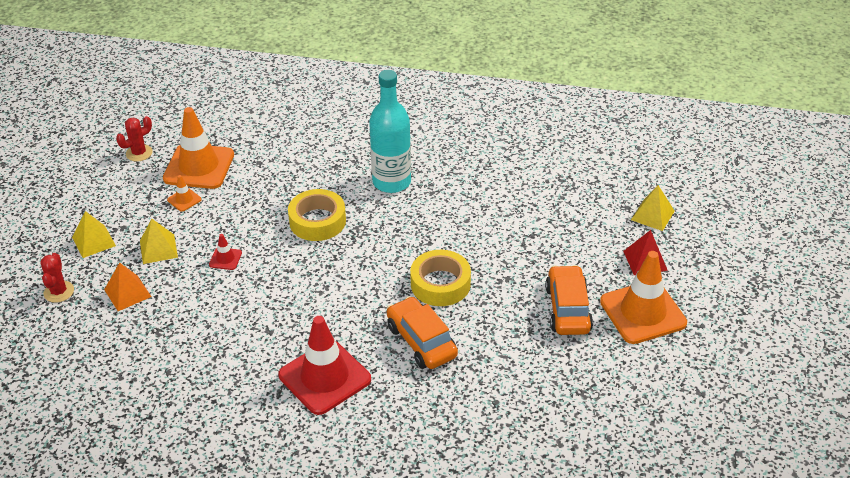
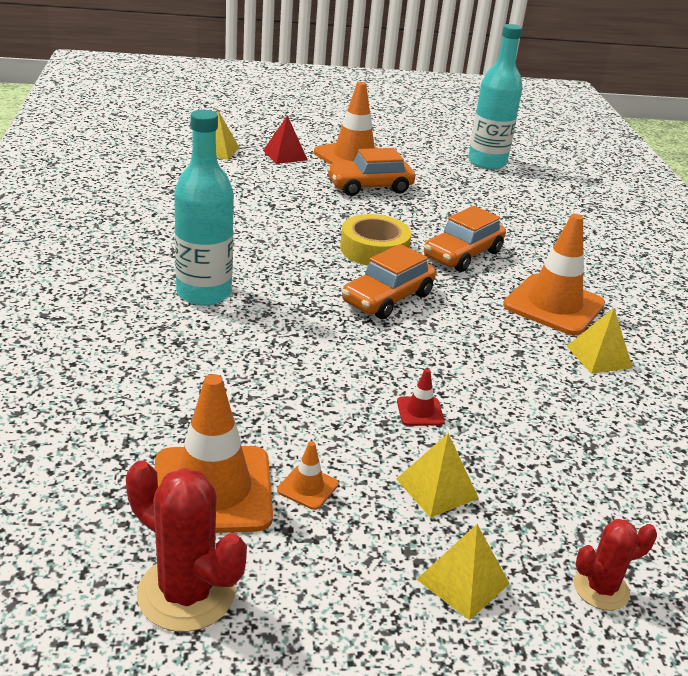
camera: 110 degrees left, 10 degrees down
orange pyramid [104,262,151,311] -> none
red cactus [116,116,153,162] -> red cactus [126,460,247,632], size x1.64
red traffic cone [278,316,371,415] -> orange traffic cone [503,214,605,335]
yellow tape [288,189,346,241] -> none
none -> orange car [342,244,436,319]
none -> turquoise bottle [468,24,523,169]
none -> yellow pyramid [567,308,633,374]

